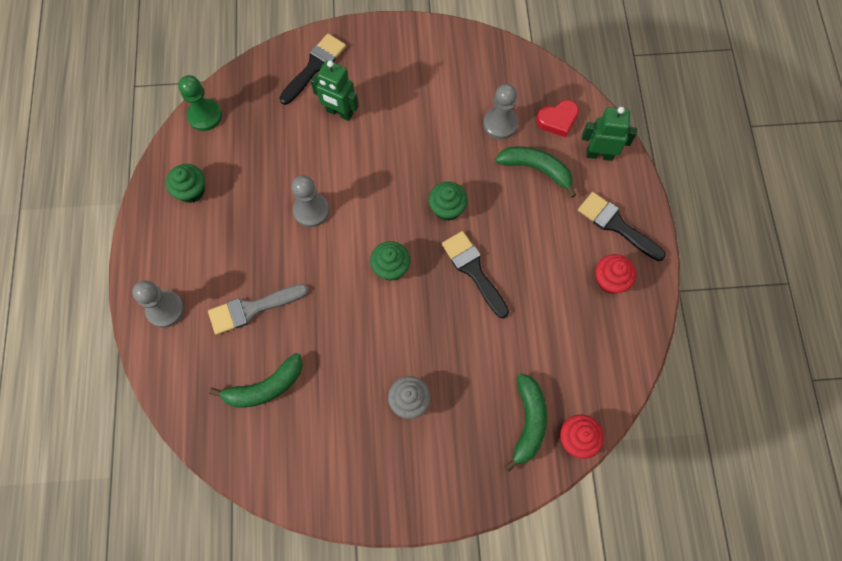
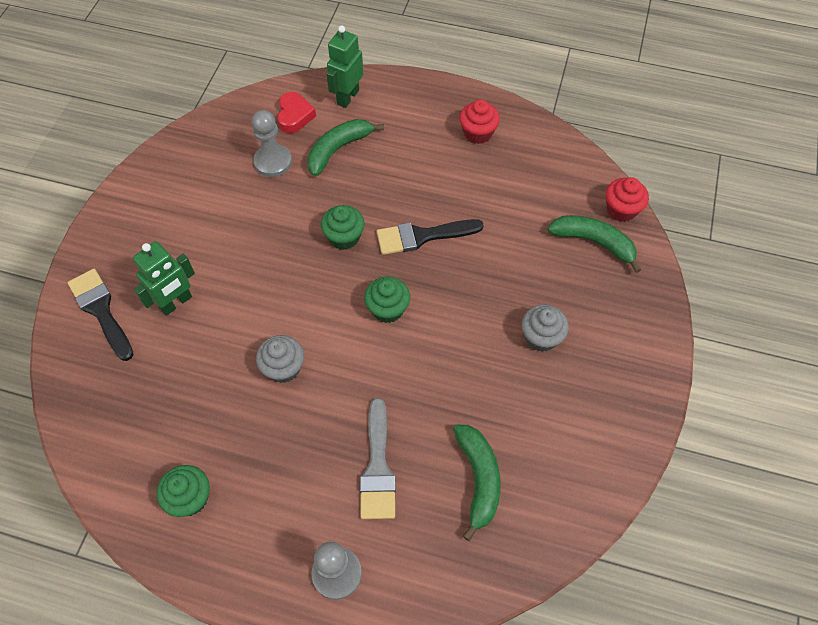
camera: 70 degrees left, 10 degrees down
green pawn [178,75,222,131] -> none
grey pawn [292,175,329,227] -> grey cupcake [256,335,304,383]
black brush [578,192,666,261] -> none

